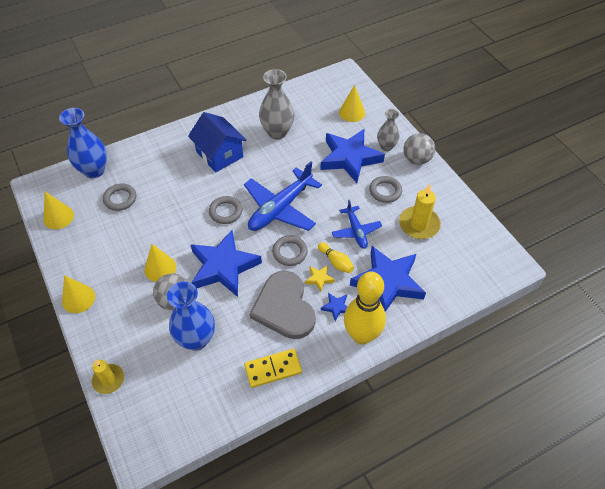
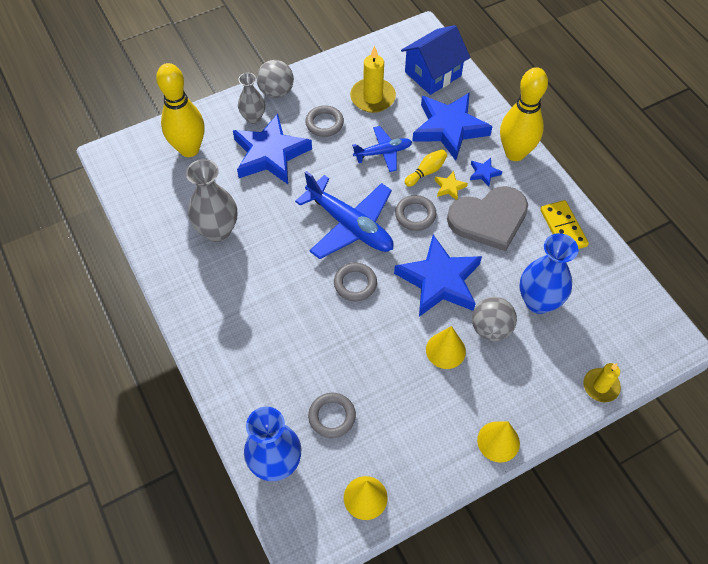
camera: 90 degrees left, 5 degrees up
blue house [188,112,247,172] -> blue house moved to [401,25,470,95]
yellow cone [339,85,365,122] -> yellow bowling pin [156,63,204,157]

